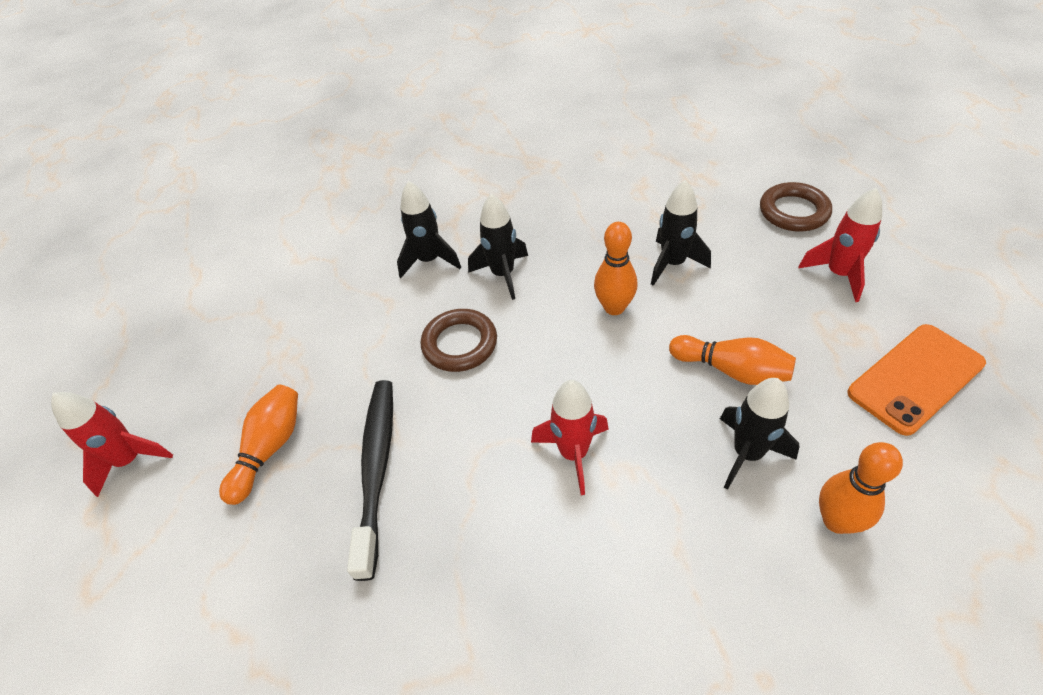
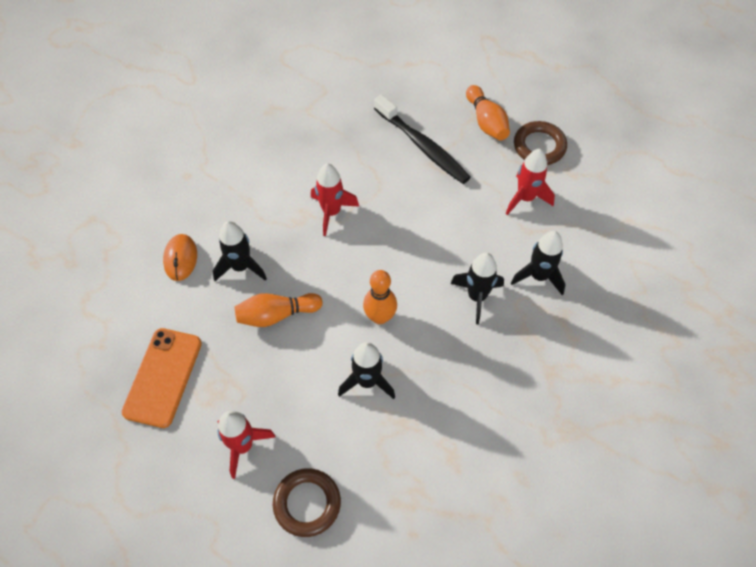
camera: 135 degrees right, 10 degrees up
red rocket [51,392,173,497] -> red rocket moved to [506,149,555,215]
brown ring [421,309,497,372] -> brown ring moved to [514,121,567,165]
orange bowling pin [819,442,903,534] -> orange mouse [163,234,197,281]

